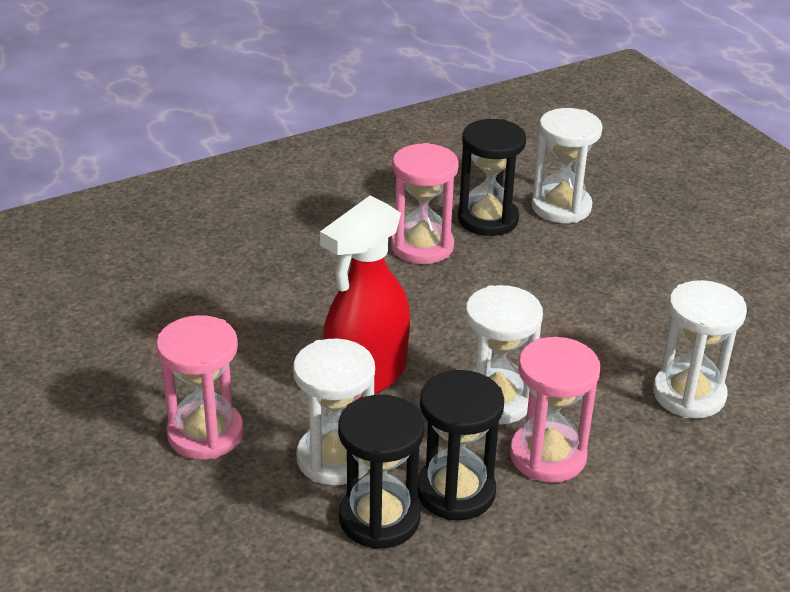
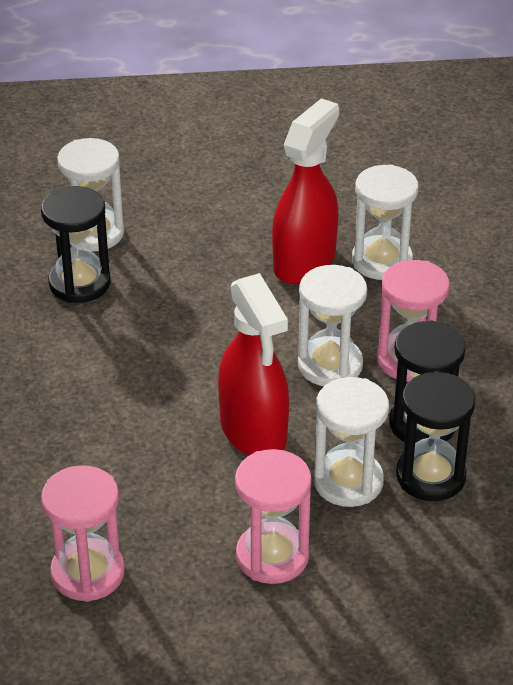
camera: 65 degrees left, 5 degrees up
pink hourglass [391,143,459,264] -> pink hourglass moved to [41,465,125,602]
none -> red spray bottle [272,98,339,284]

